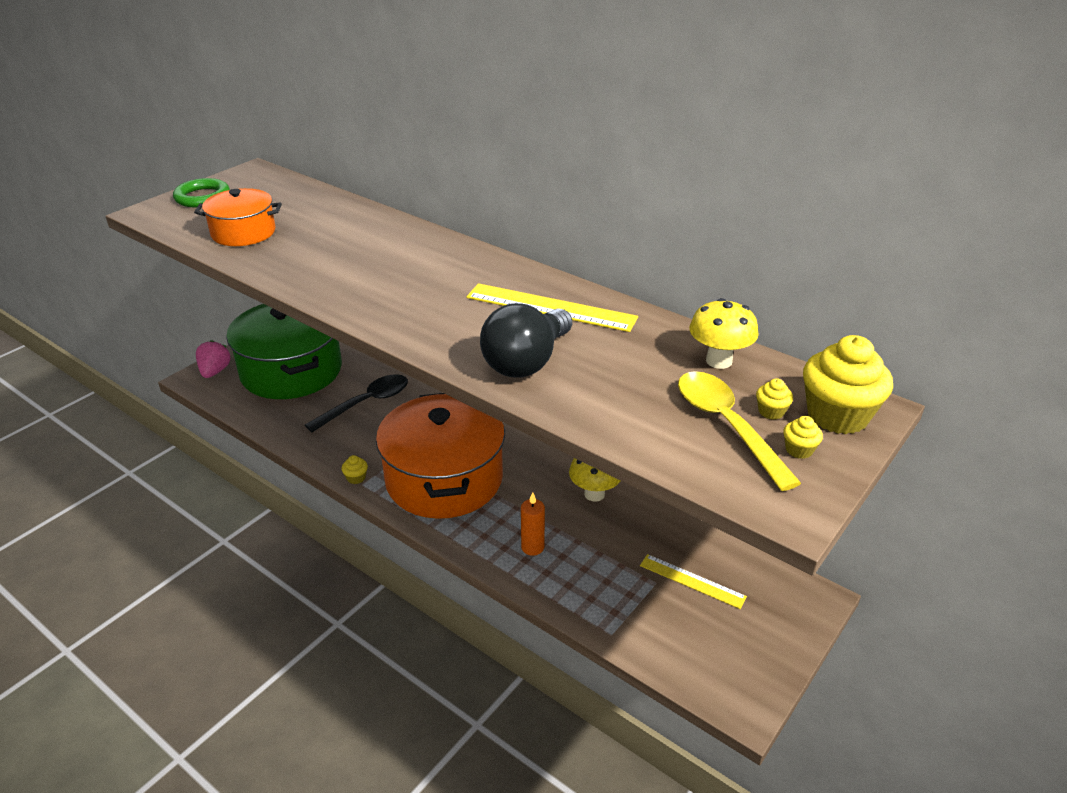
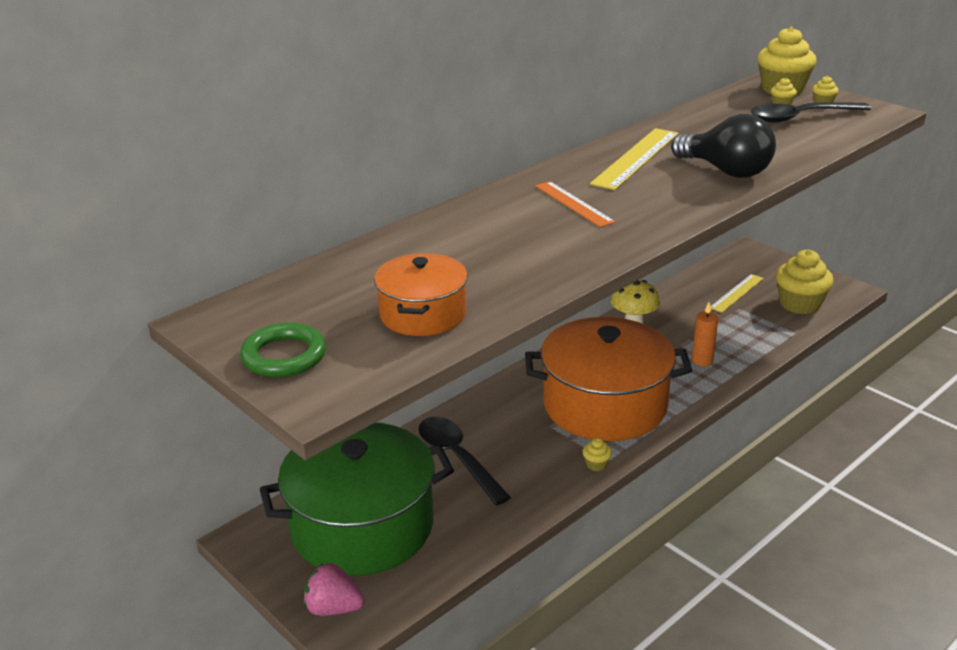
camera: 80 degrees left, 5 degrees down
yellow spoon [678,371,801,491] -> black spoon [751,102,871,122]
yellow mushroom [689,298,759,369] -> none
none -> orange ruler [535,181,615,227]
none -> yellow cupcake [776,249,834,314]

